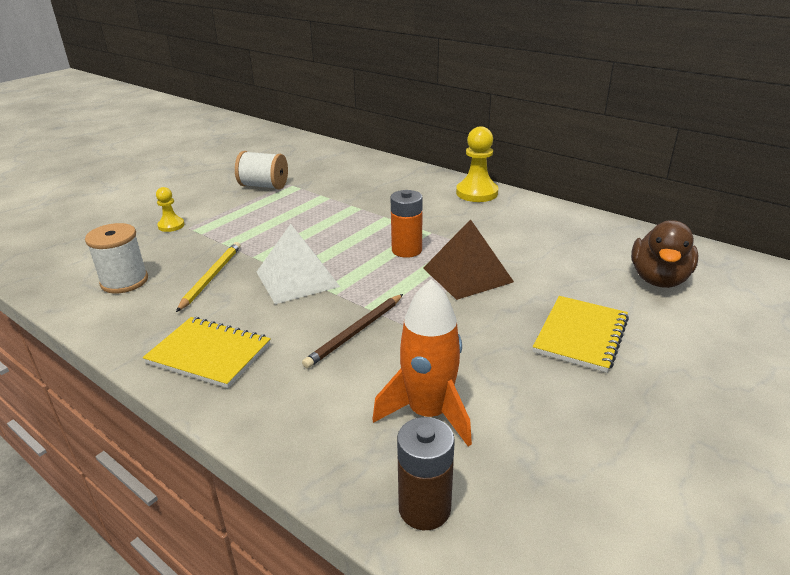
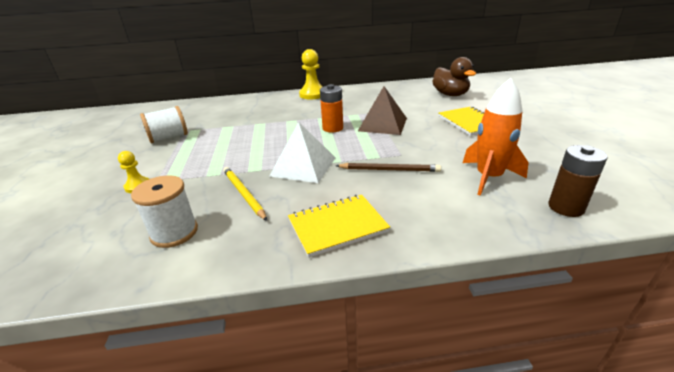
camera: 45 degrees left, 0 degrees up
brown pencil [302,294,403,368] -> brown pencil turned 75 degrees counterclockwise [336,163,441,172]

